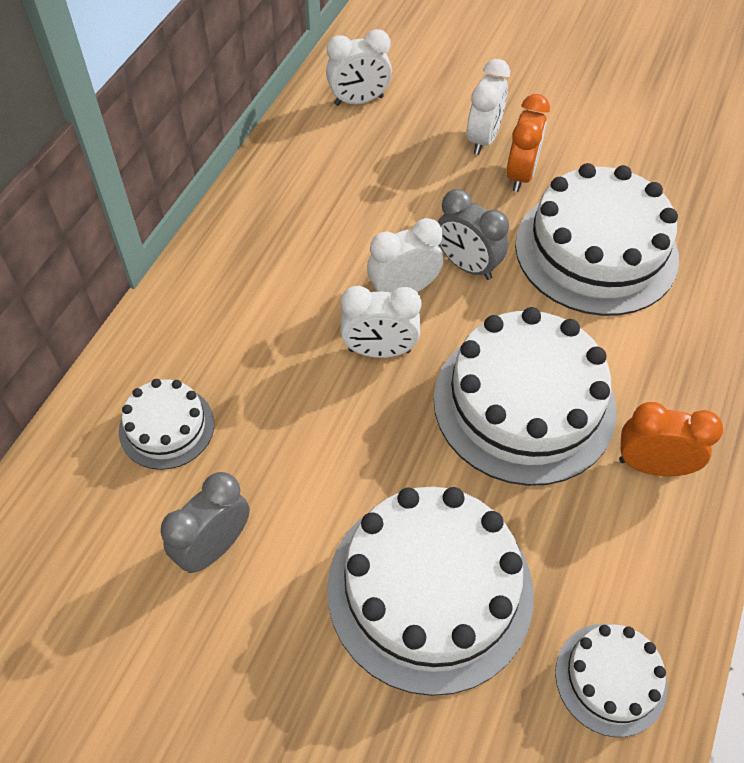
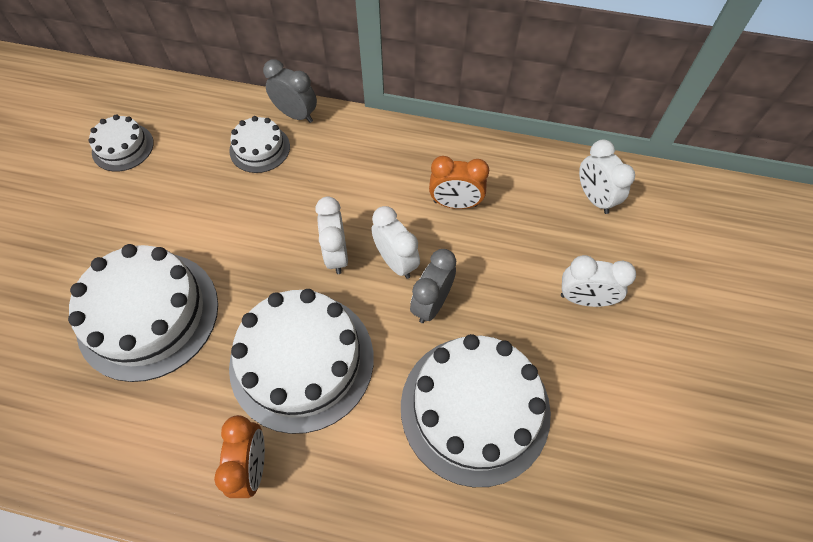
camera: 80 degrees right, 5 degrees up
grey clock [161,472,250,573] -> grey clock moved to [263,59,317,123]
orange clock [506,94,550,192] -> orange clock moved to [429,156,489,209]
white cake [555,624,667,737] -> white cake moved to [89,115,154,172]

